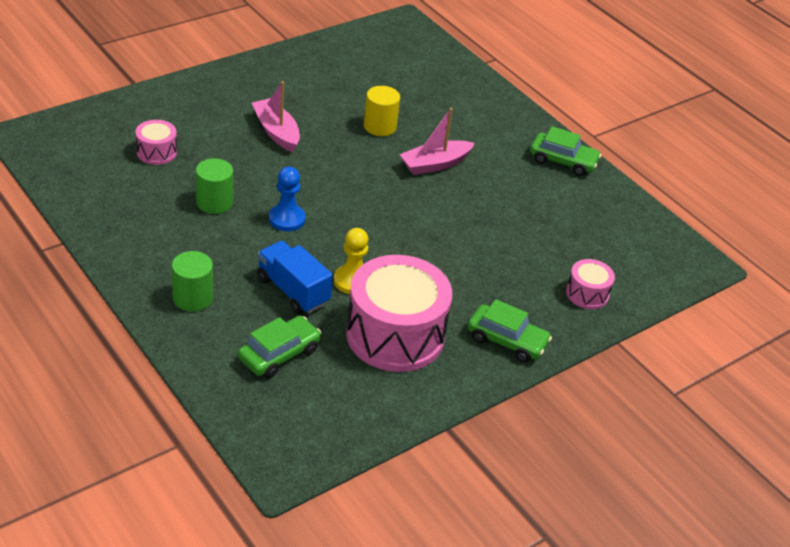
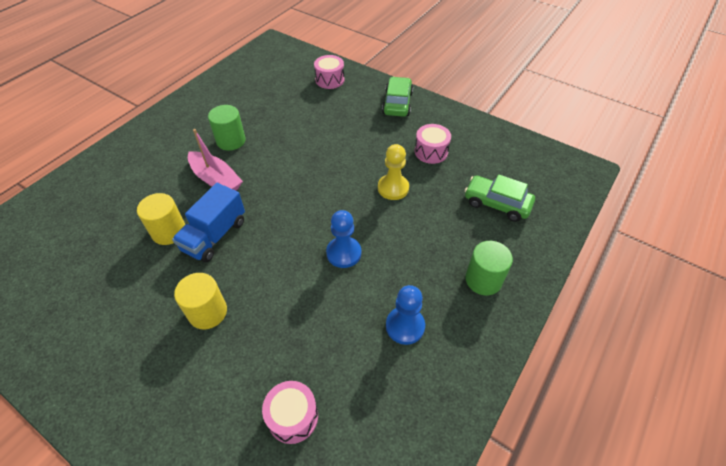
camera: 105 degrees left, 10 degrees up
green cylinder [196,158,233,214] -> green cylinder moved to [208,105,246,151]
pink boat [252,81,300,152] -> yellow cylinder [174,273,227,329]
blue truck [257,241,333,314] -> blue truck moved to [172,183,245,262]
pink drum [346,255,452,372] -> pink drum [415,124,451,164], size x0.46
green car [530,126,602,176] -> none
none -> blue pawn [386,285,425,345]

